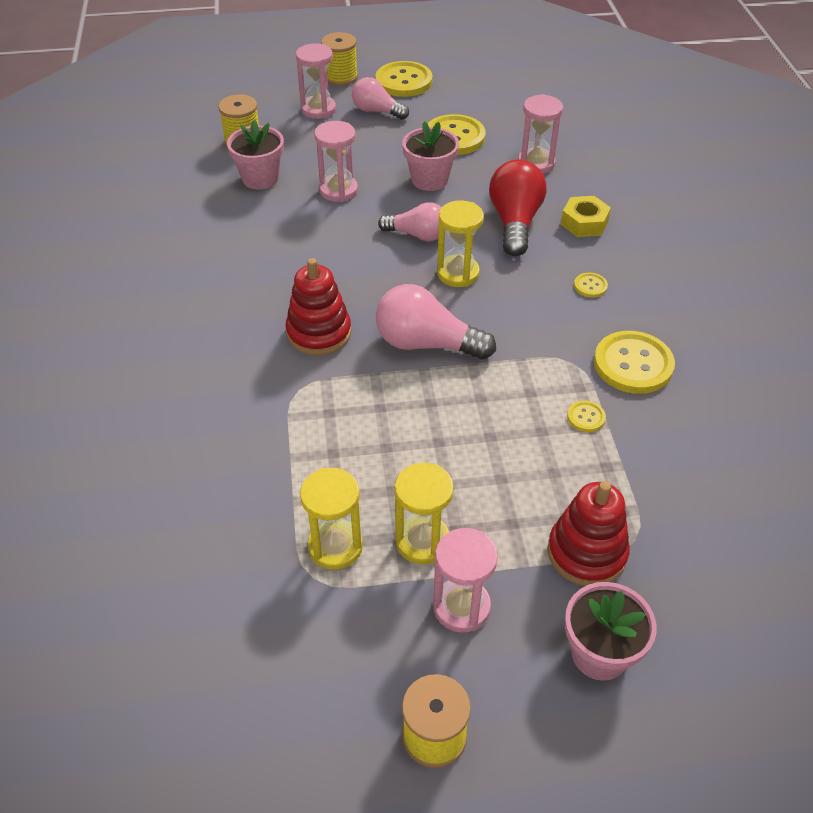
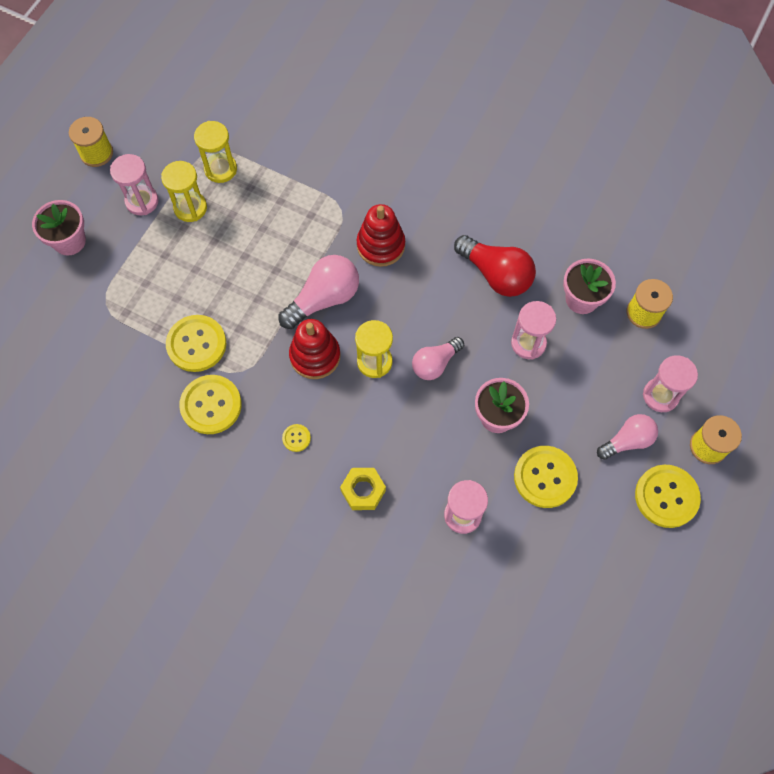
camera: 125 degrees right, 20 degrees up
red light bulb [489,160,546,256] -> red light bulb moved to [454,235,536,297]
red stacking toy [547,481,630,586] -> red stacking toy moved to [289,319,341,379]
yellow button [567,401,606,432] -> yellow button [166,315,226,372], size x2.19

